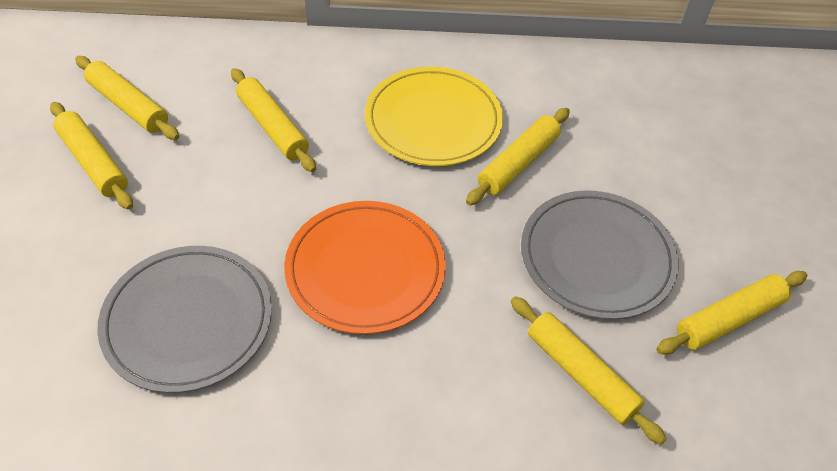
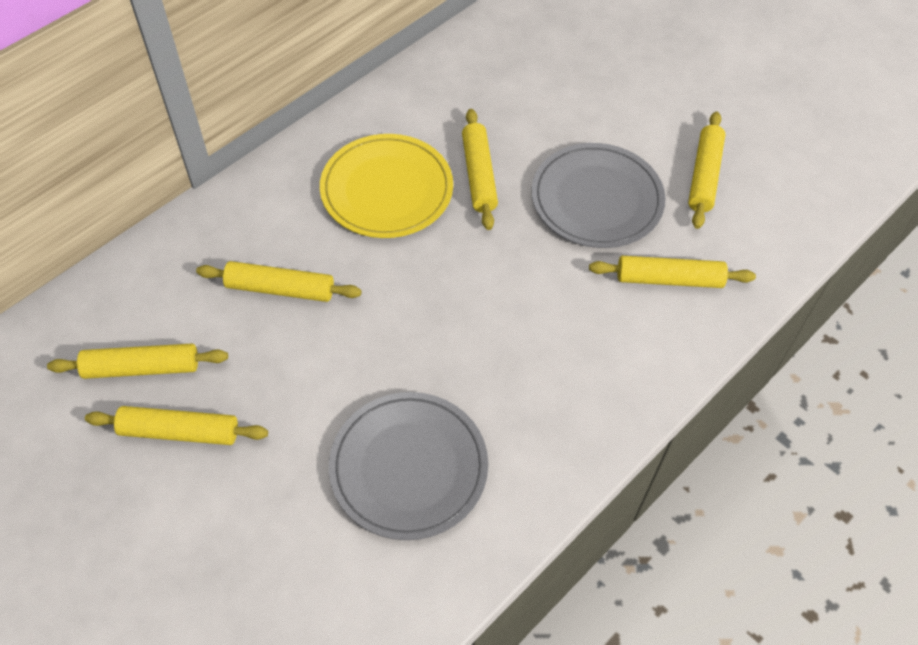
camera: 45 degrees left, 5 degrees up
orange plate [284,201,446,334] -> none

